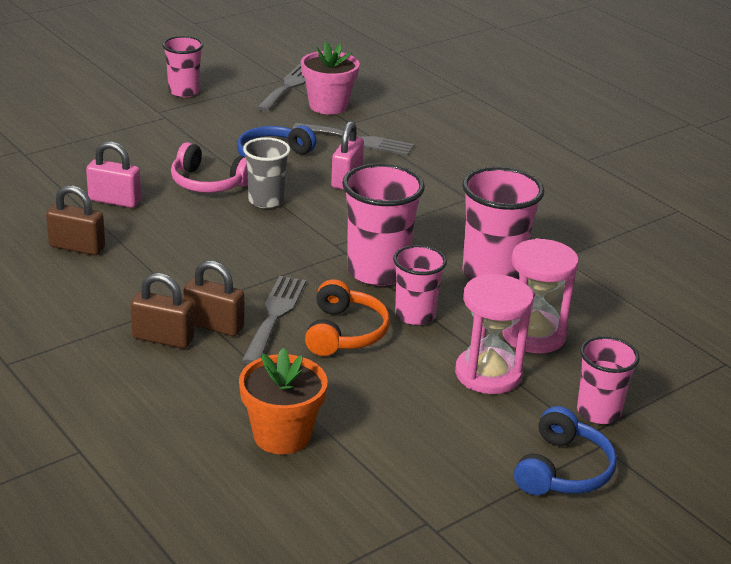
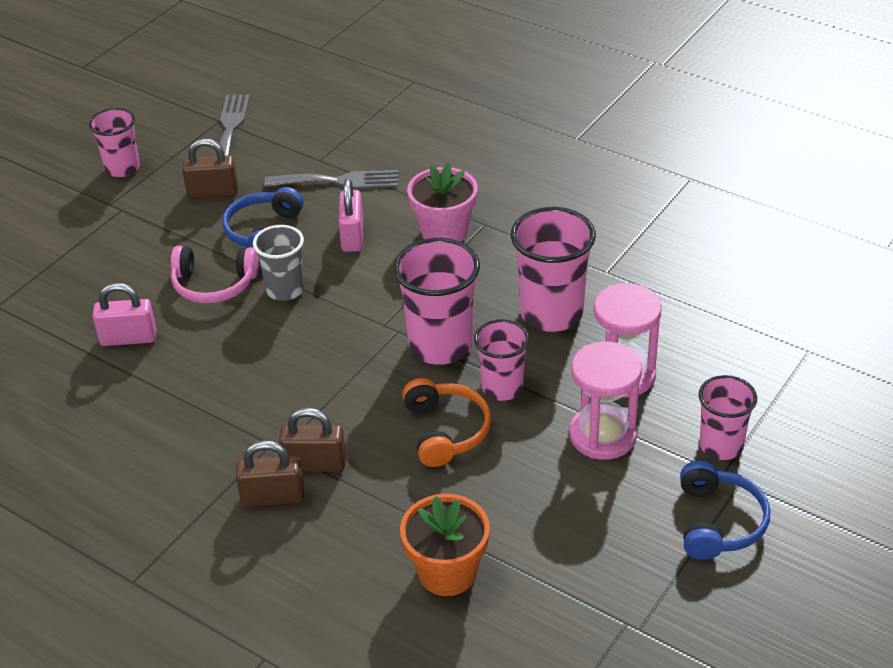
camera: 15 degrees left, 10 degrees up
brown padlock [46,185,105,255] -> brown padlock moved to [182,139,238,198]
grey fork [242,276,306,364] -> none
pink flower pot [301,41,360,114] -> pink flower pot moved to [407,162,478,242]

